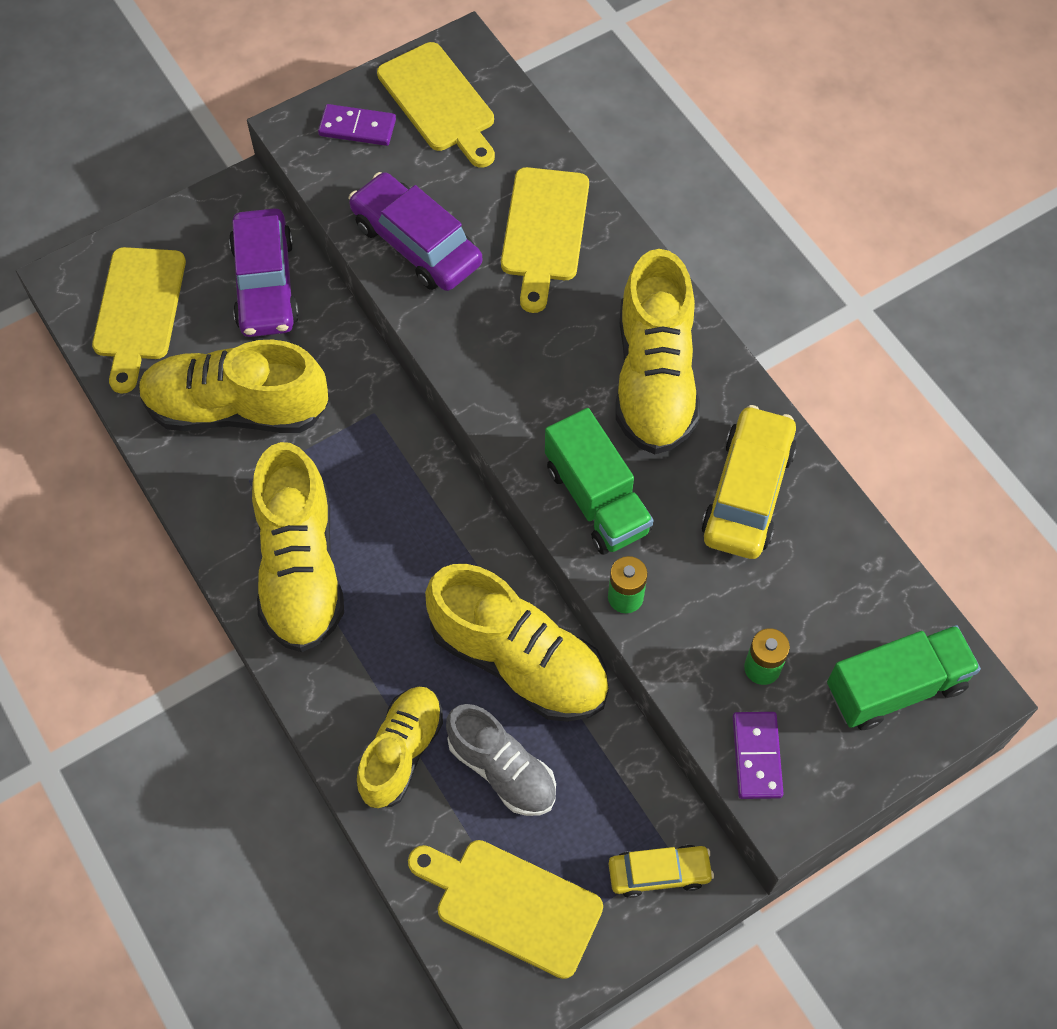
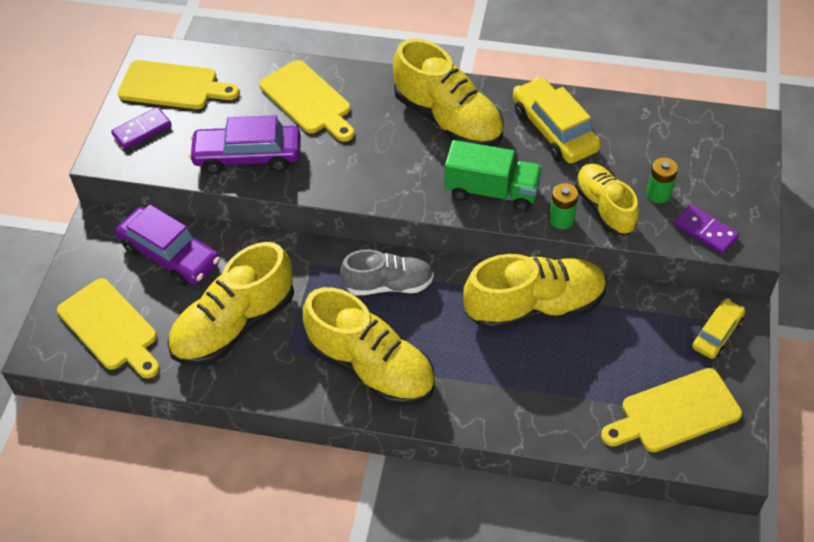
camera: 45 degrees left, 10 degrees down
yellow shoe [356,687,443,808] -> yellow shoe moved to [575,164,639,235]
grey shoe [446,704,556,816] -> grey shoe moved to [340,250,434,295]
green truck [827,625,981,730] -> none

